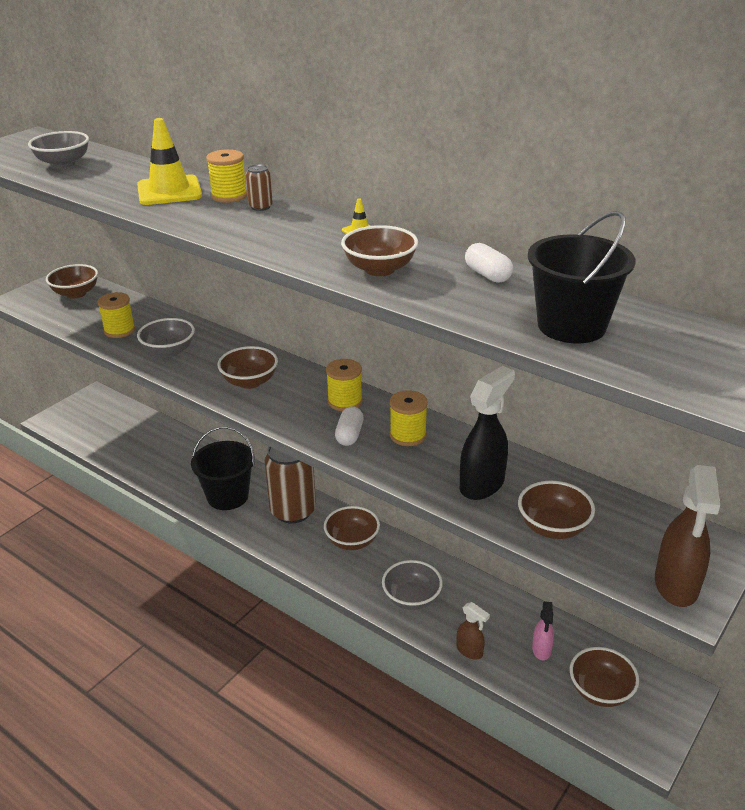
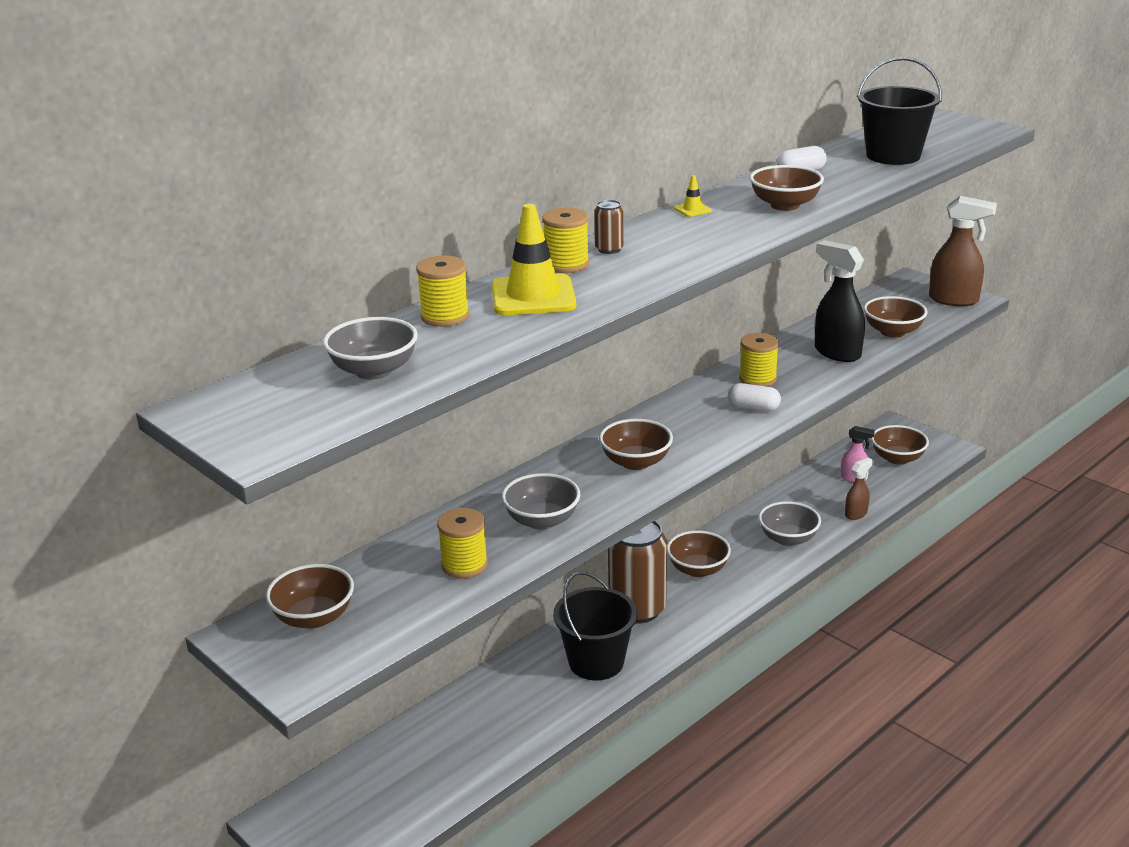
camera: 80 degrees left, 5 degrees down
yellow spool [326,359,362,411] -> yellow spool moved to [416,255,470,327]

